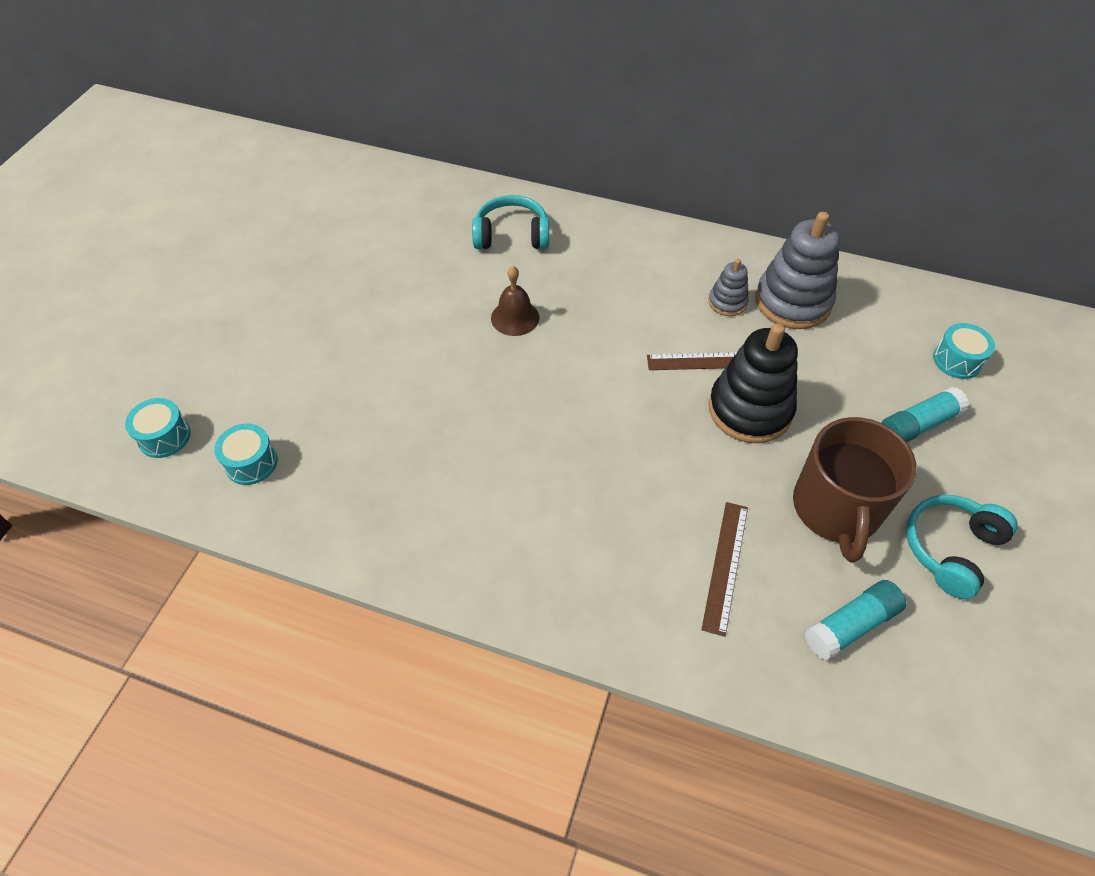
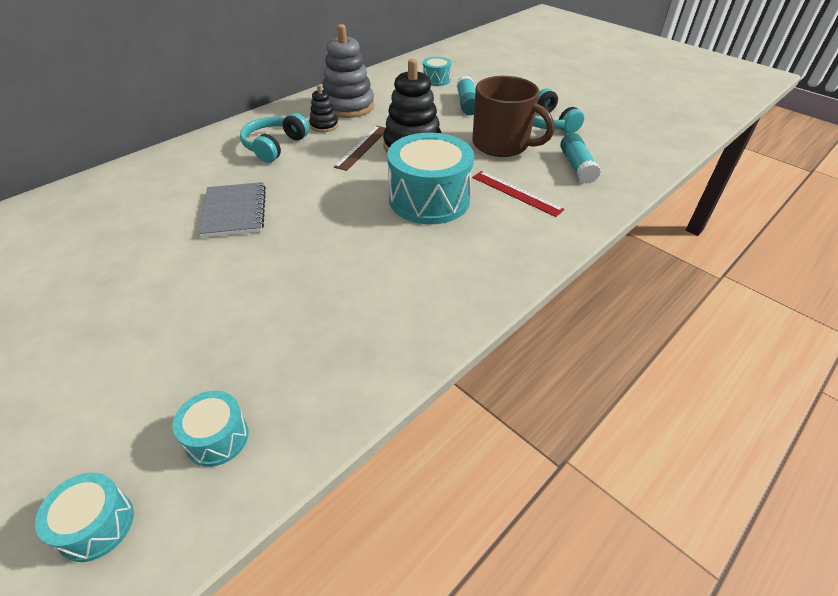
camera: 65 degrees left, 10 degrees down
turquoise headphones [472,195,549,249] -> turquoise headphones moved to [240,113,309,163]
brown bell [491,266,539,336] -> grey notebook [198,182,266,238]
brown ruler [701,502,748,637] -> red ruler [472,171,565,217]
grey stacking toy [708,259,749,316] -> black stacking toy [309,85,338,132]
none -> turquoise drum [387,133,474,224]

